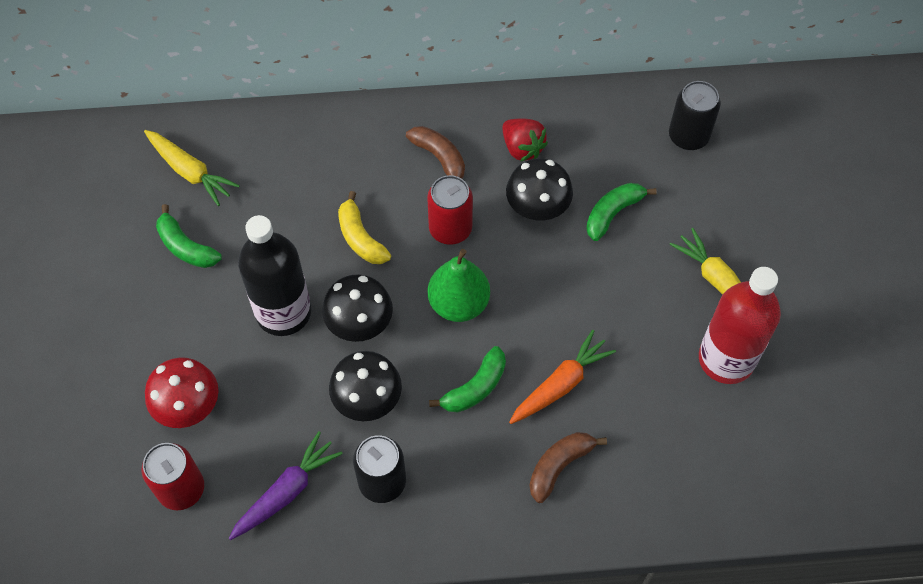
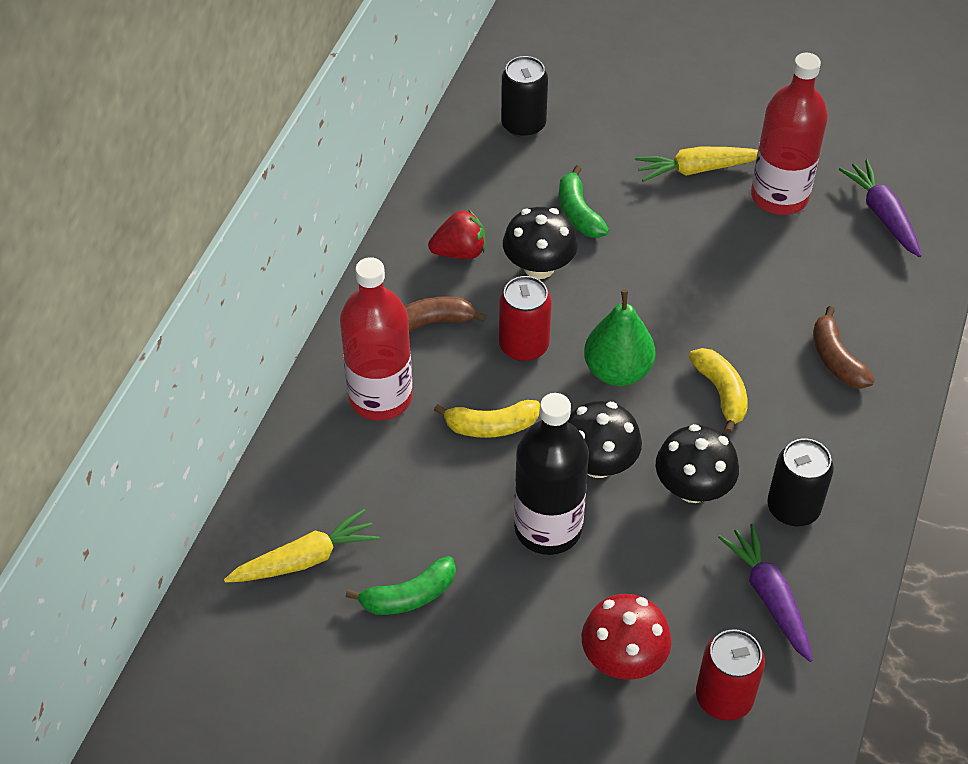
camera: 65 degrees left, 10 degrees down
green banana [429,346,506,413] -> yellow banana [689,348,748,434]
orange carrot [509,330,616,424] -> none
none -> red bottle [340,257,412,421]
none -> purple carrot [839,159,922,257]

